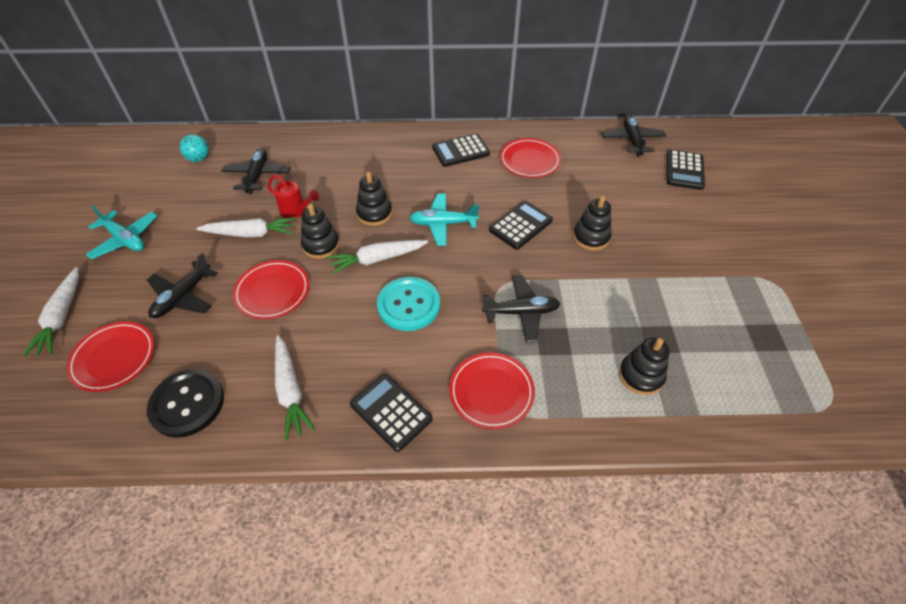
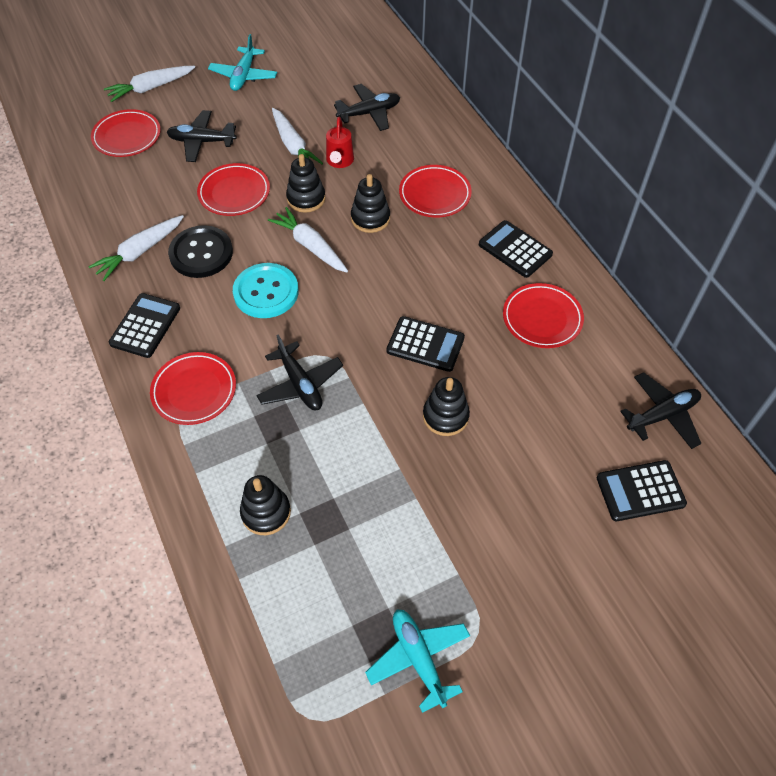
camera: 65 degrees right, 5 degrees up
black button [147,369,224,438] -> black button moved to [168,225,233,278]
turquoise ball [180,134,209,162] -> none
turquoise plane [410,193,479,246] -> turquoise plane moved to [365,609,470,713]
none -> red plate [399,165,472,217]

